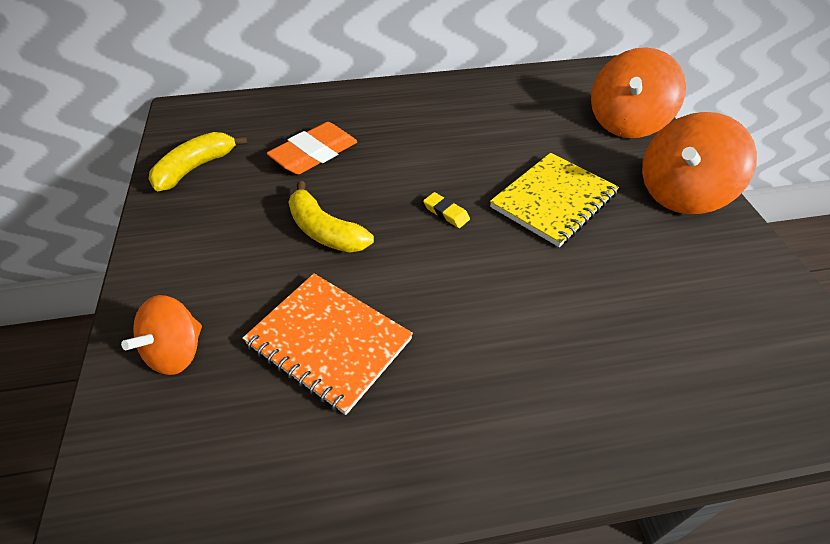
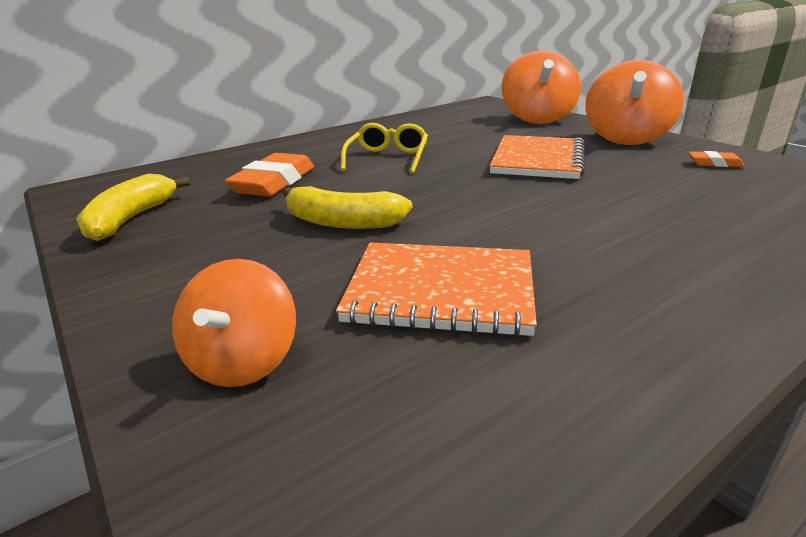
camera: 25 degrees left, 20 degrees down
yellow eraser [423,192,470,228] -> none
yellow notebook [490,153,619,247] -> orange notebook [489,135,585,179]
none -> yellow glasses [341,123,428,173]
none -> orange eraser [688,151,745,167]

